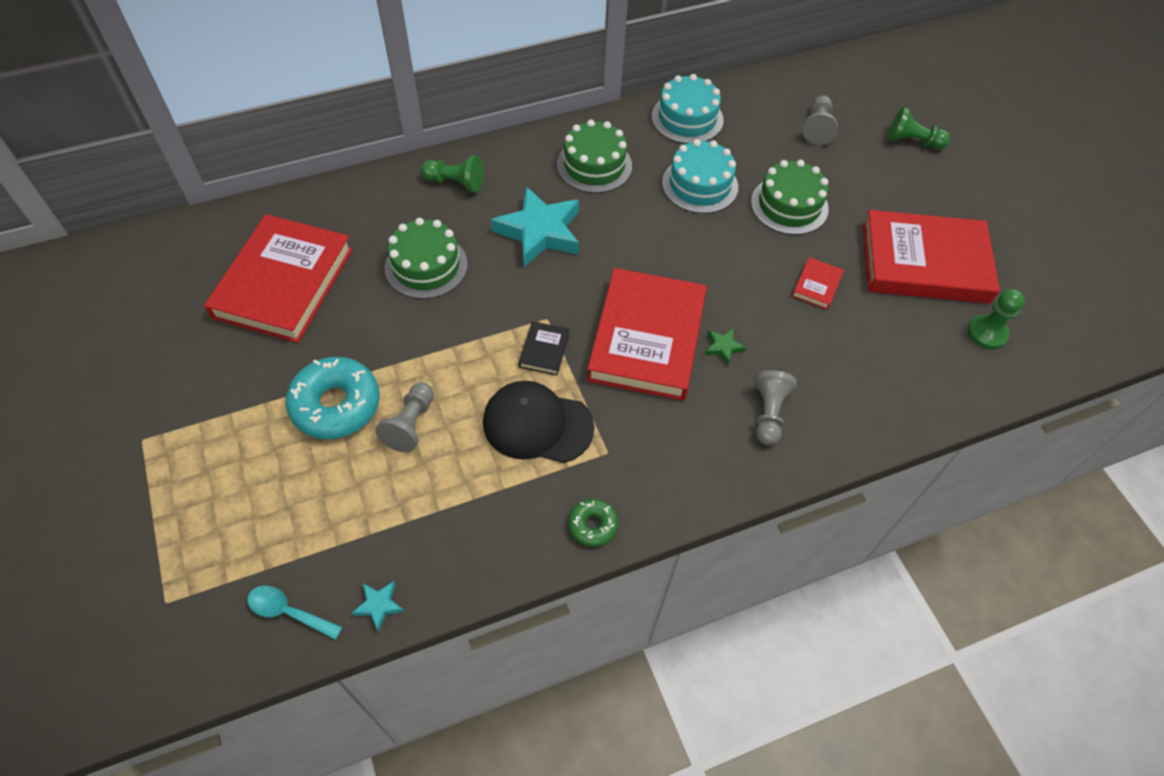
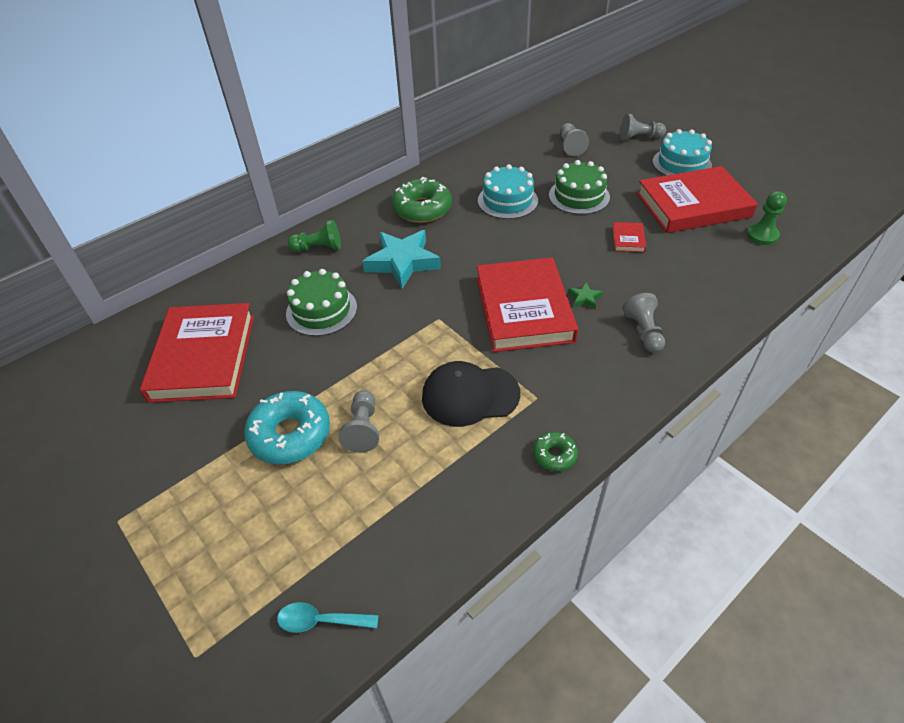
camera: 15 degrees left, 10 degrees down
turquoise star [352,581,404,632] -> none
black book [519,321,570,375] -> none
green cake [557,119,632,193] -> green donut [391,177,452,223]
turquoise cake [652,74,724,144] -> turquoise cake moved to [652,129,712,176]
green pawn [887,107,950,150] -> grey pawn [620,114,666,141]

